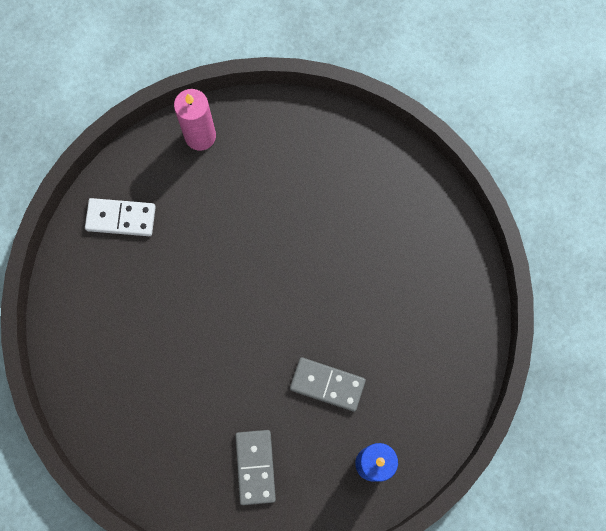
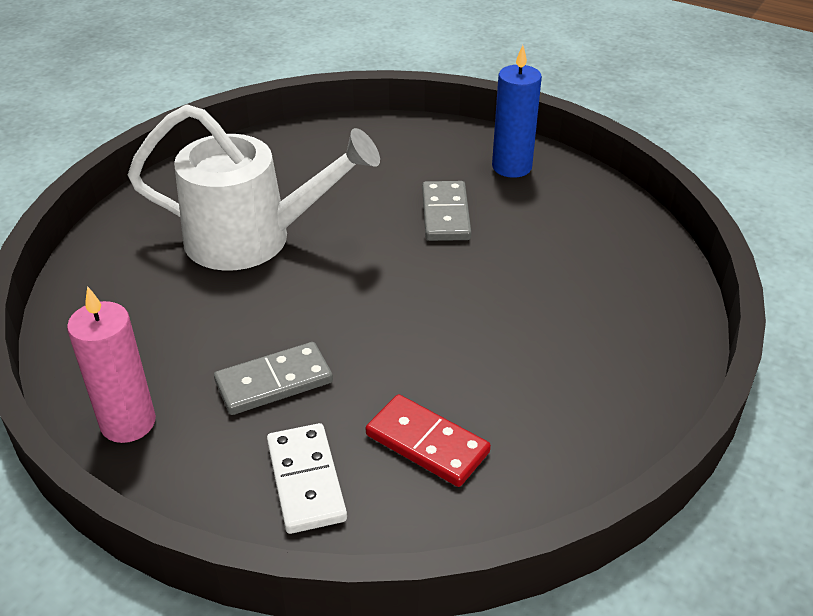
camera: 110 degrees left, 35 degrees down
grey domino [235,430,276,505] -> grey domino moved to [214,342,333,415]
none -> white watering can [128,104,380,271]
none -> red domino [366,394,491,487]

